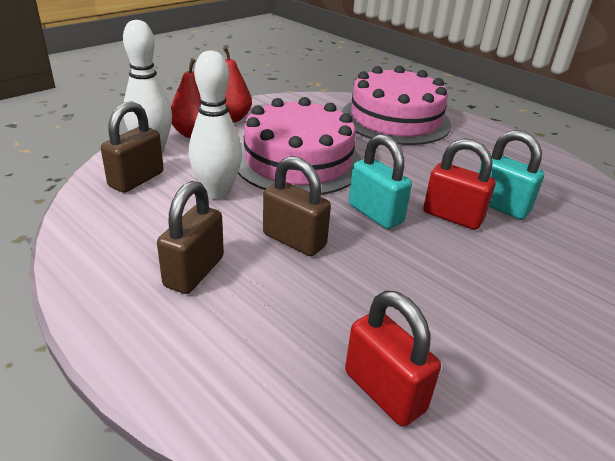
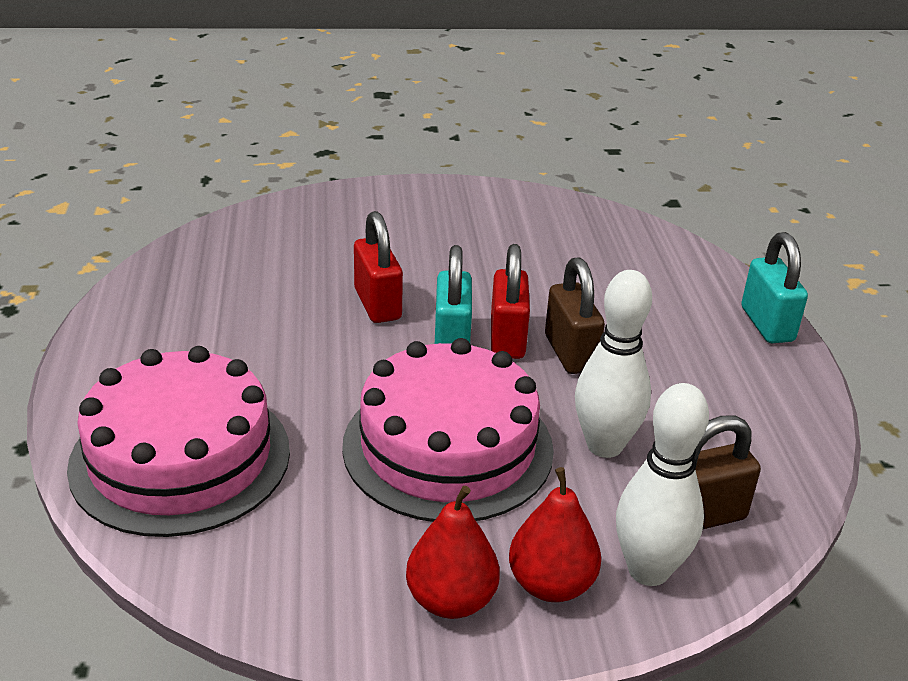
camera: 140 degrees left, 0 degrees up
brown padlock [157,181,224,294] -> none
red padlock [345,290,441,427] -> red padlock moved to [491,244,530,359]
turquoise padlock [478,130,544,219] -> turquoise padlock moved to [741,232,808,343]

